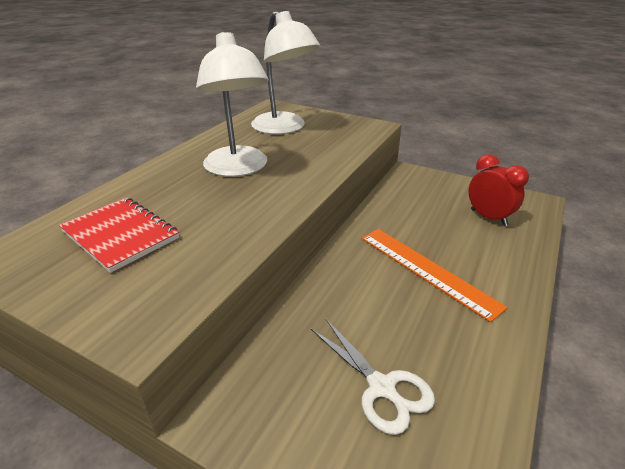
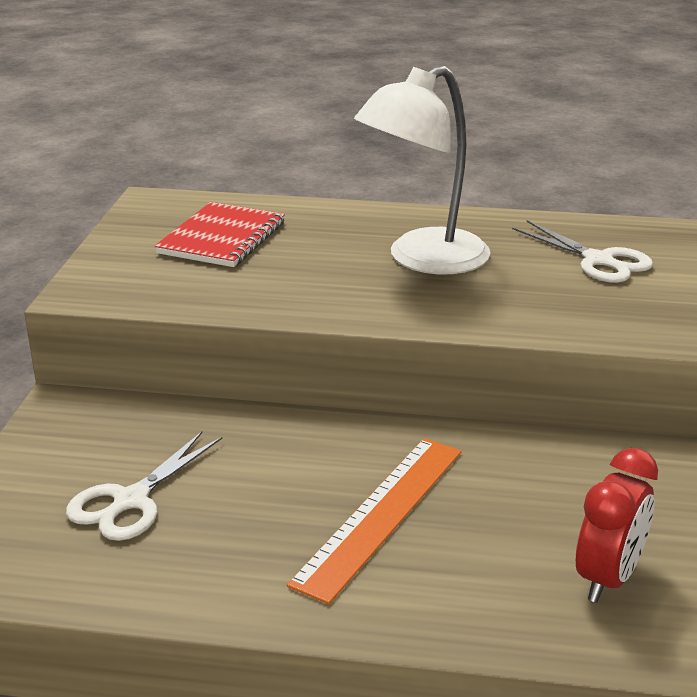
camera: 70 degrees right, 5 degrees down
white lamp [251,11,320,134] -> white scissors [512,220,653,283]

